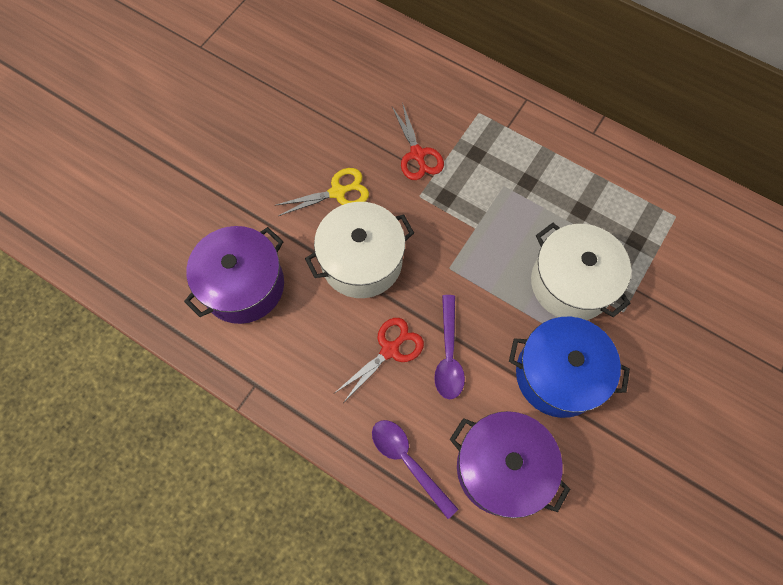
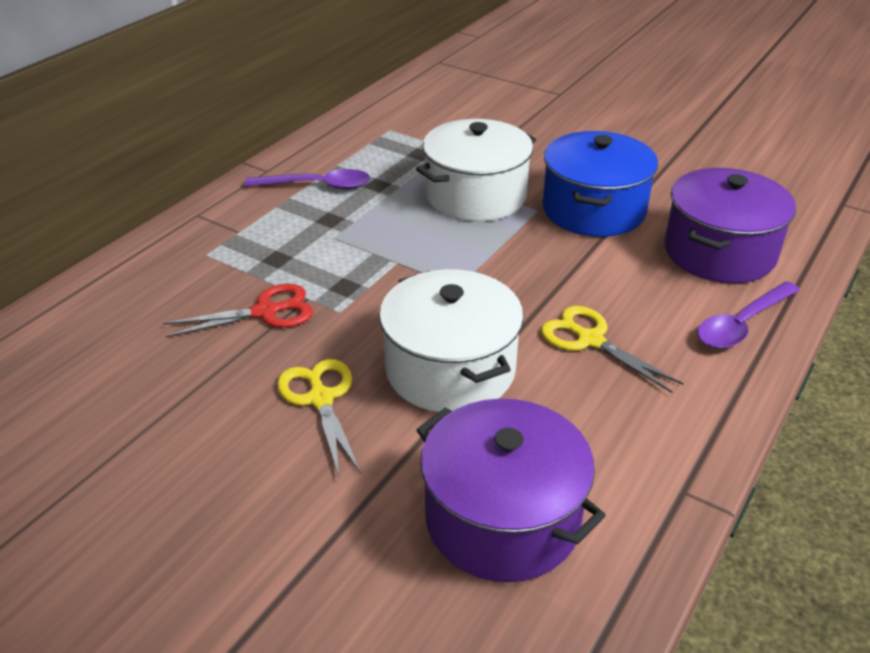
camera: 90 degrees left, 30 degrees down
red scissors [335,318,424,403] -> yellow scissors [541,306,684,393]
purple spoon [434,295,465,399] -> purple spoon moved to [244,169,371,190]

